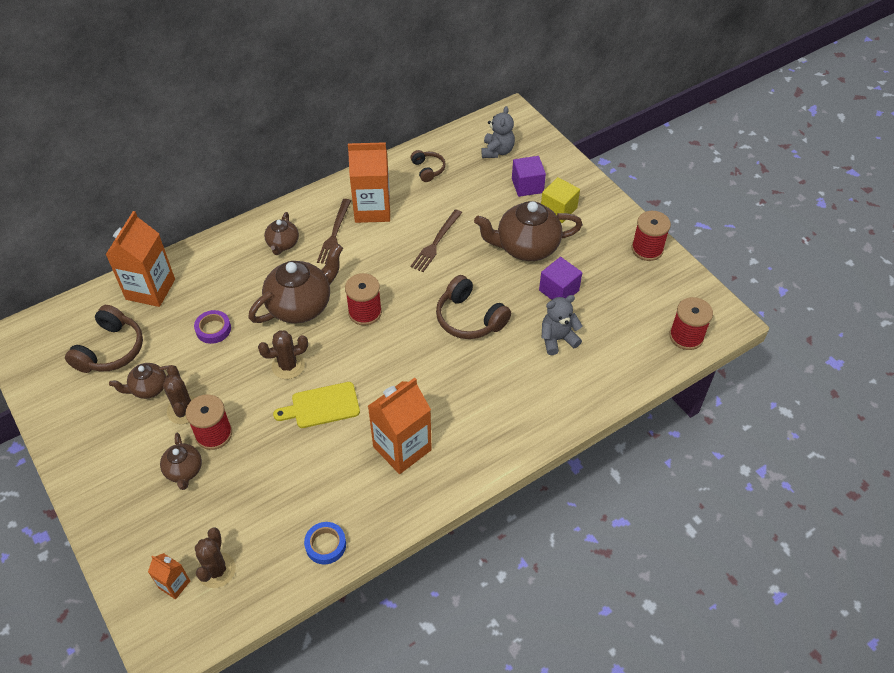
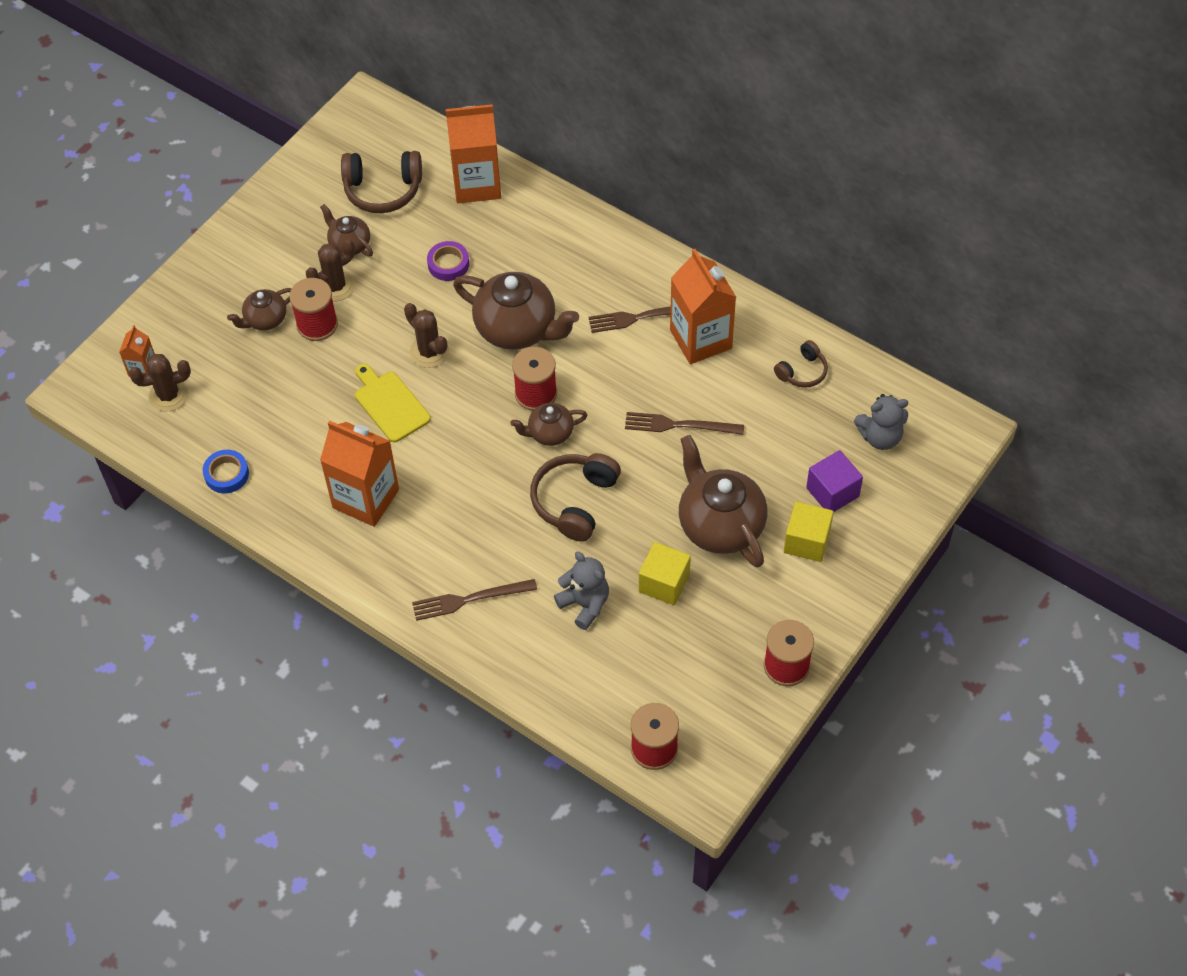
camera: 70 degrees right, 5 degrees up
brown teapot [264,212,299,255] -> brown teapot moved to [510,403,587,446]
purple cube [539,257,582,300] -> yellow cube [639,542,691,605]
none -> brown fork [412,579,537,621]

